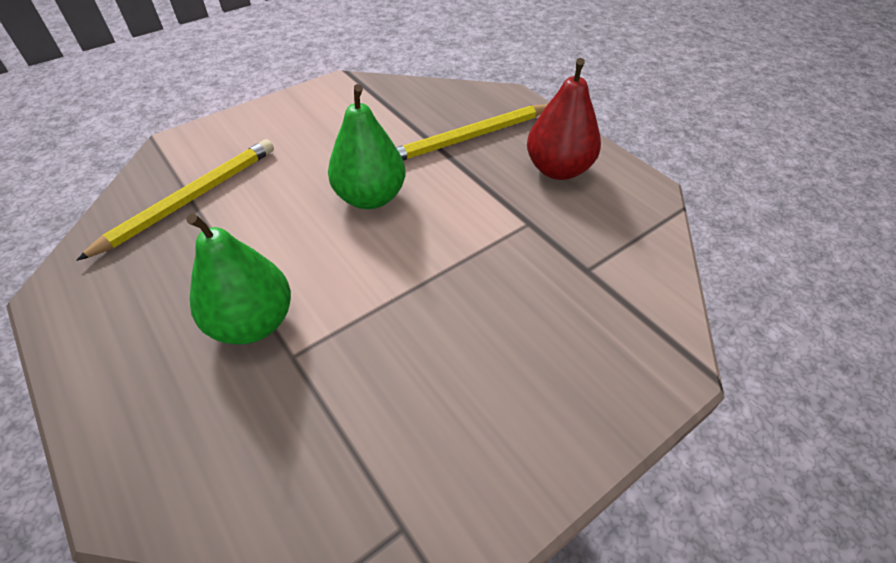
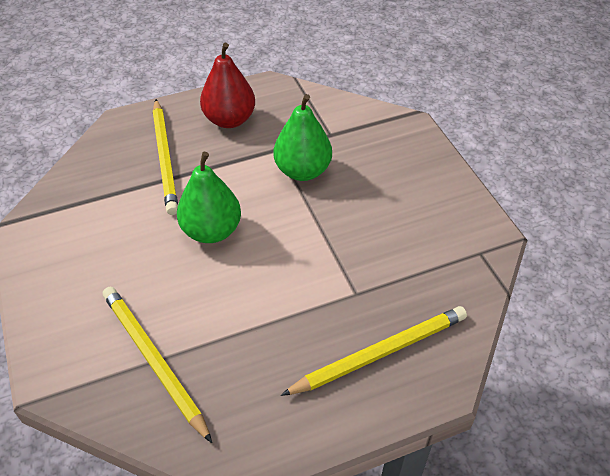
camera: 75 degrees left, 0 degrees up
green pear [186,213,291,345] -> green pear moved to [274,94,332,181]
none -> yellow pencil [281,306,467,396]

